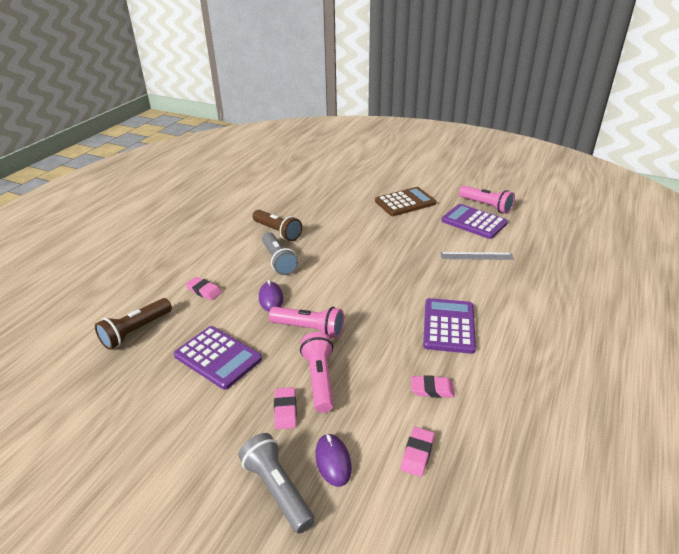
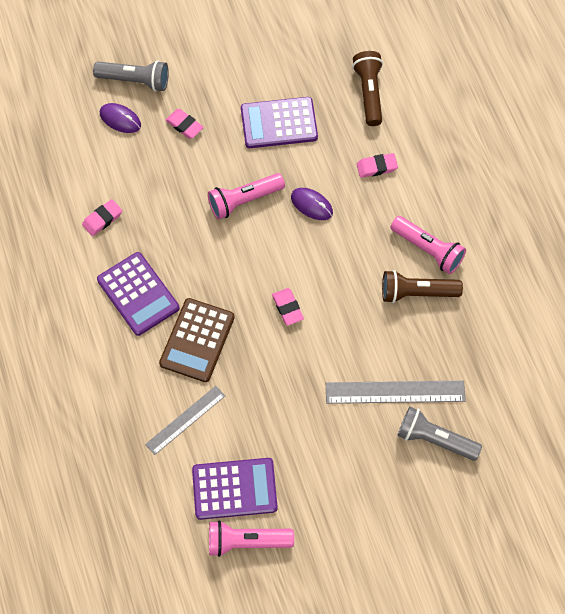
camera: 135 degrees right, 30 degrees up
grey flashlight [262,232,298,275] -> grey flashlight moved to [397,407,482,461]
pink flashlight [300,332,334,413] -> pink flashlight moved to [391,216,466,274]
brown calculator [375,187,436,216] -> brown calculator moved to [159,298,235,382]
pink eraser [401,427,435,477] -> pink eraser moved to [272,288,304,325]
none -> grey ruler [326,381,466,404]

